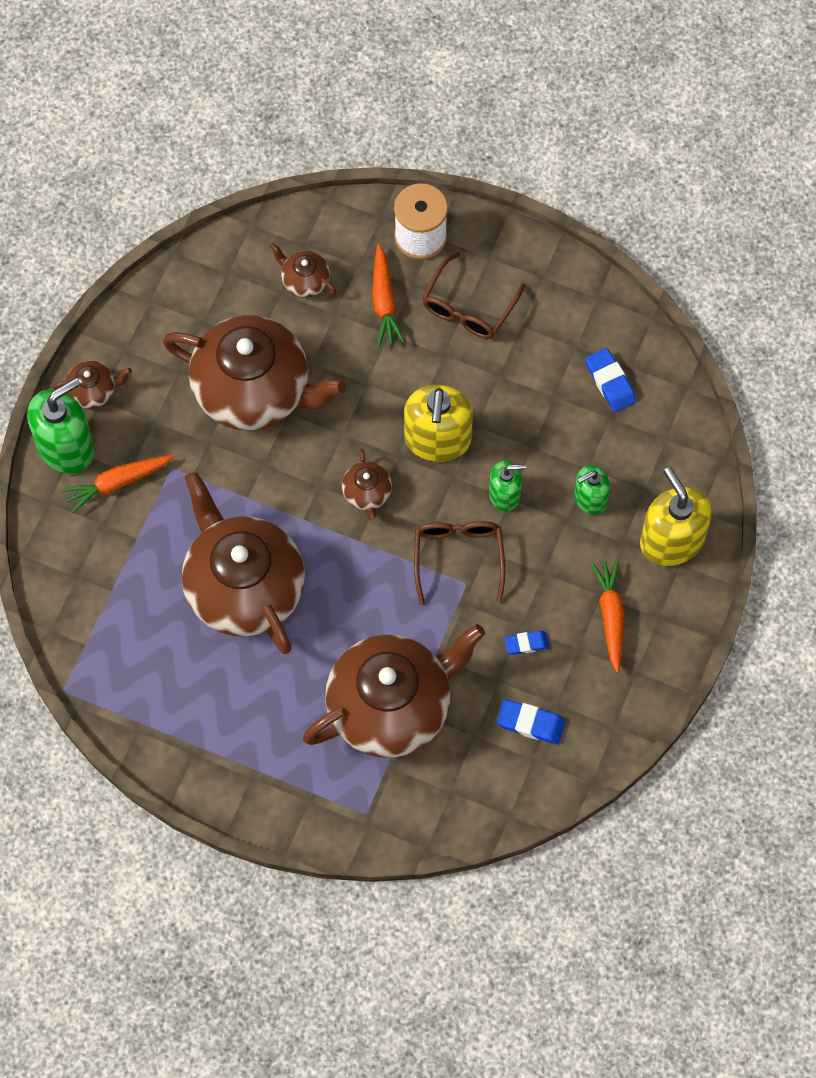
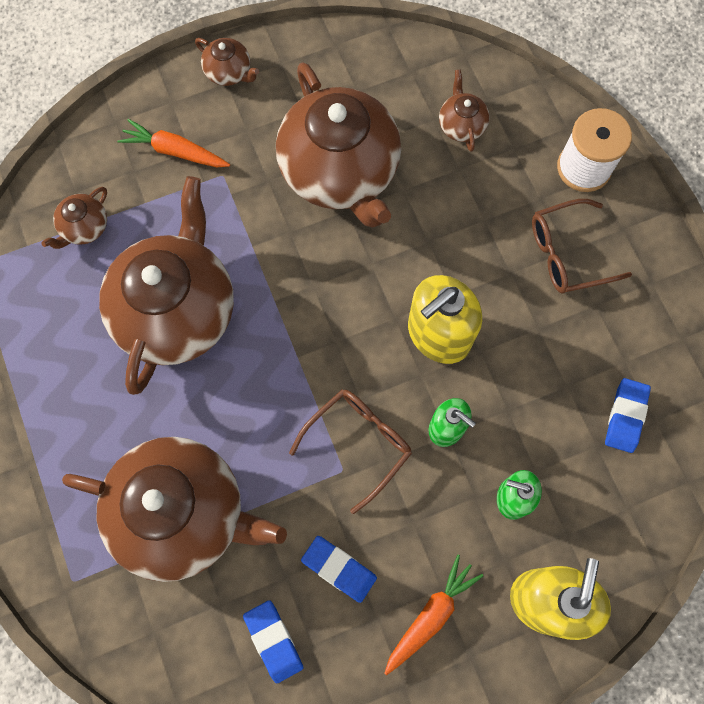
camera: 45 degrees right, 5 degrees up
green soap dispenser [27,378,95,474] -> none
brown teapot [342,449,392,521] -> brown teapot moved to [41,187,107,249]
orange carrot [372,244,405,346] -> none
blue eraser [504,630,549,655] -> blue eraser [301,536,377,603], size x1.50

